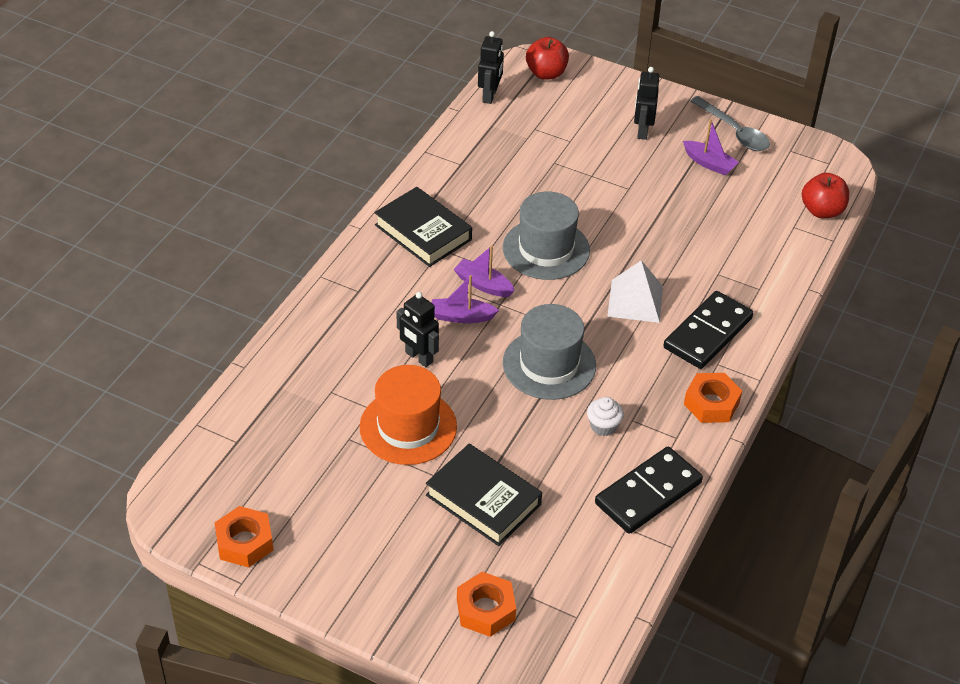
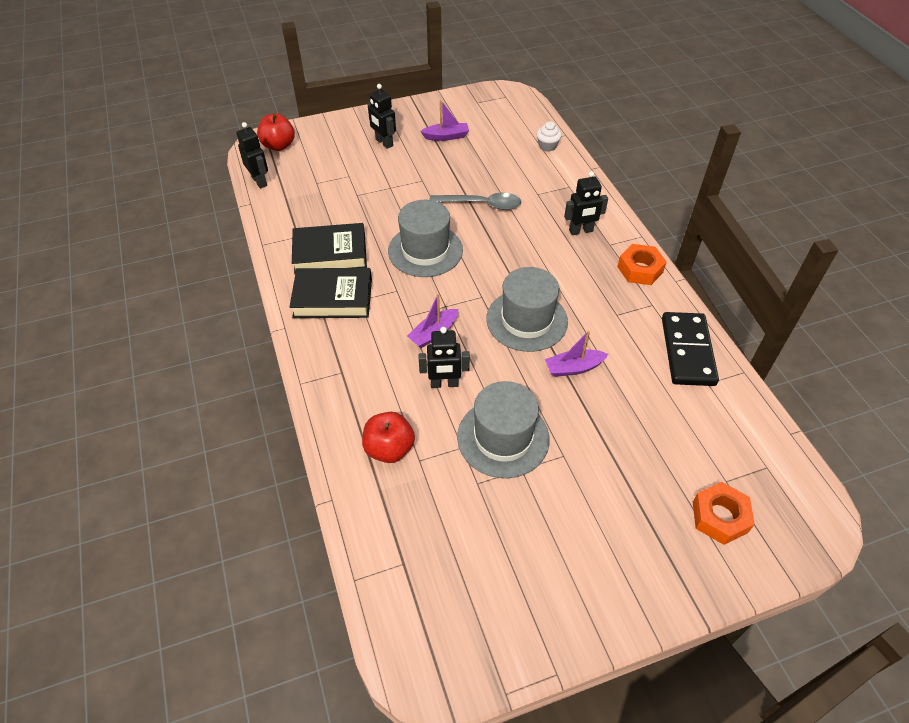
camera: 45 degrees left, 5 degrees up
orange nut [215,506,273,567] -> none
orange hat [360,365,457,465] -> grey hat [457,381,550,478]
black book [426,444,542,546] -> black book moved to [292,223,367,274]
purple boat [453,246,515,297] -> purple boat moved to [545,331,608,377]
white cupcake [587,397,624,436] -> white cupcake moved to [537,121,562,152]
white pyramid [607,260,663,323] -> none
black domino [663,291,753,369] -> black robot [564,171,608,235]
grey spoon [690,96,770,151] -> grey spoon moved to [429,193,521,210]
red apple [802,173,849,218] -> red apple moved to [362,412,415,463]

